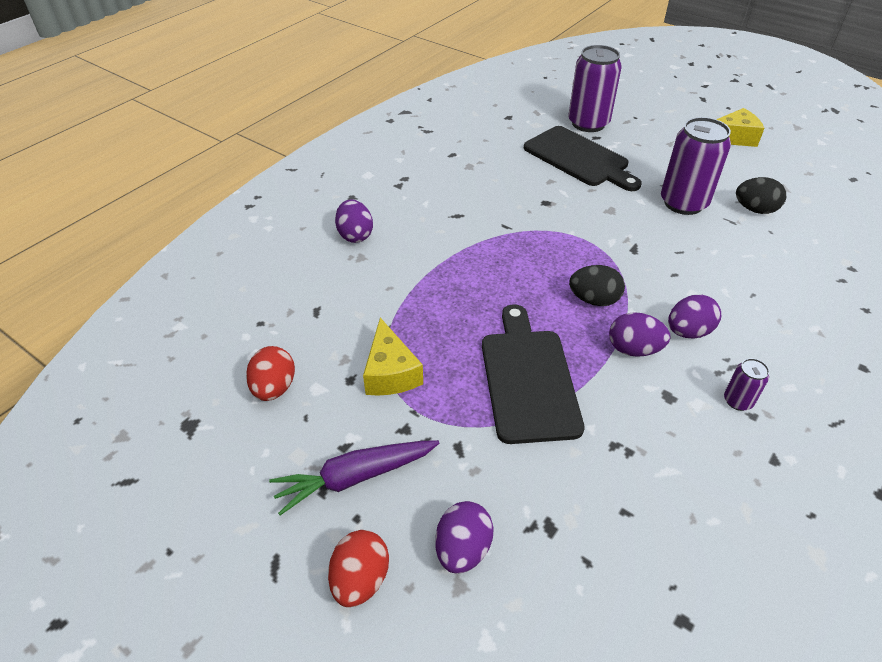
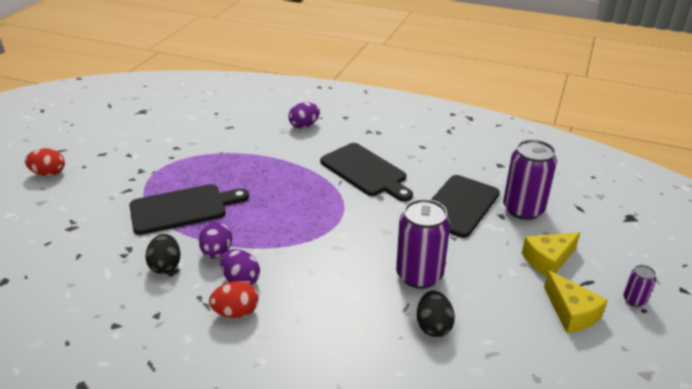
camera: 75 degrees right, 10 degrees down
red egg [246,346,295,401] -> red egg moved to [209,281,259,318]
purple carrot [269,440,439,515] -> none
yellow cheese [363,318,423,396] -> yellow cheese moved to [522,232,581,277]
purple egg [435,501,494,574] -> none
black egg [569,265,625,306] -> black egg moved to [145,234,181,274]
purple can [724,358,769,411] -> purple can moved to [623,265,656,307]
none -> black cutting board [320,143,413,201]

